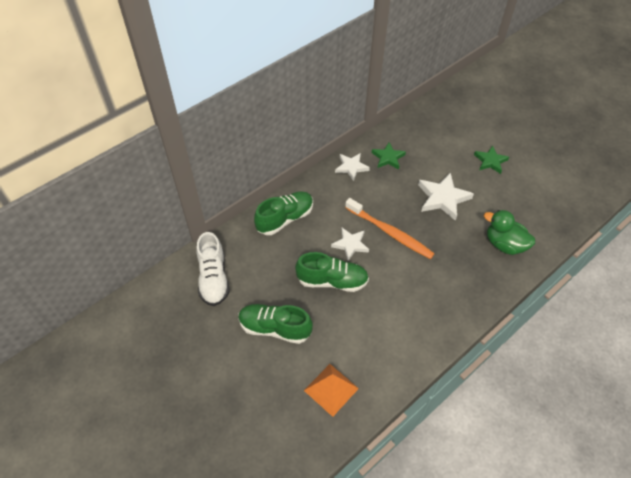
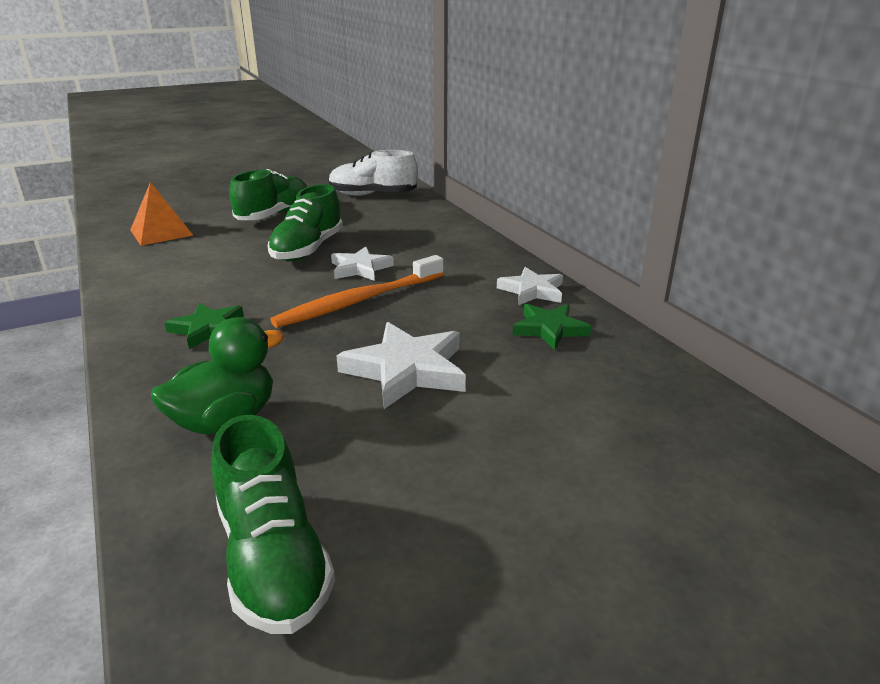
camera: 105 degrees right, 25 degrees down
green shoe [254,191,313,235] -> green shoe moved to [212,415,335,634]
green star [474,146,509,174] -> green star moved to [164,303,244,349]

